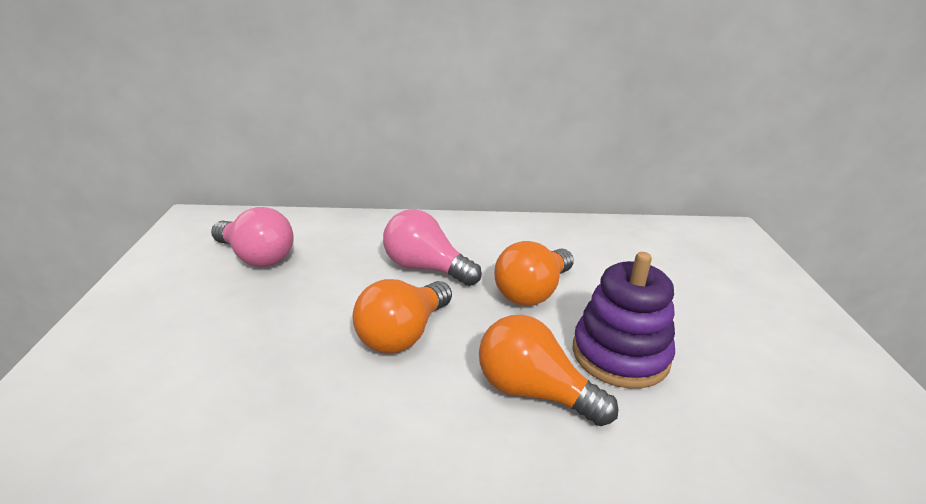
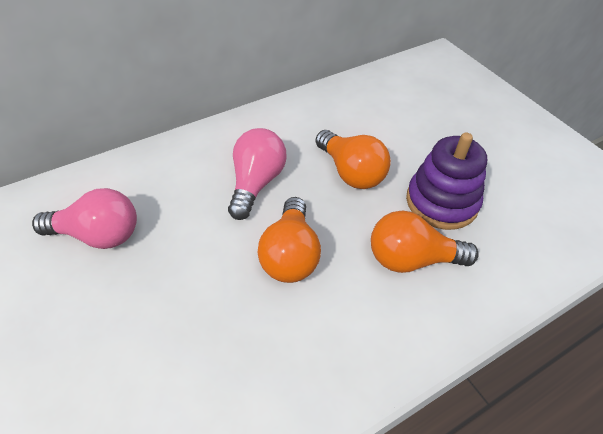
camera: 30 degrees left, 20 degrees up
pink light bulb [383,209,482,286] -> pink light bulb turned 105 degrees clockwise [228,128,286,220]
orange light bulb [494,241,574,306] -> orange light bulb turned 45 degrees counterclockwise [316,130,391,189]

